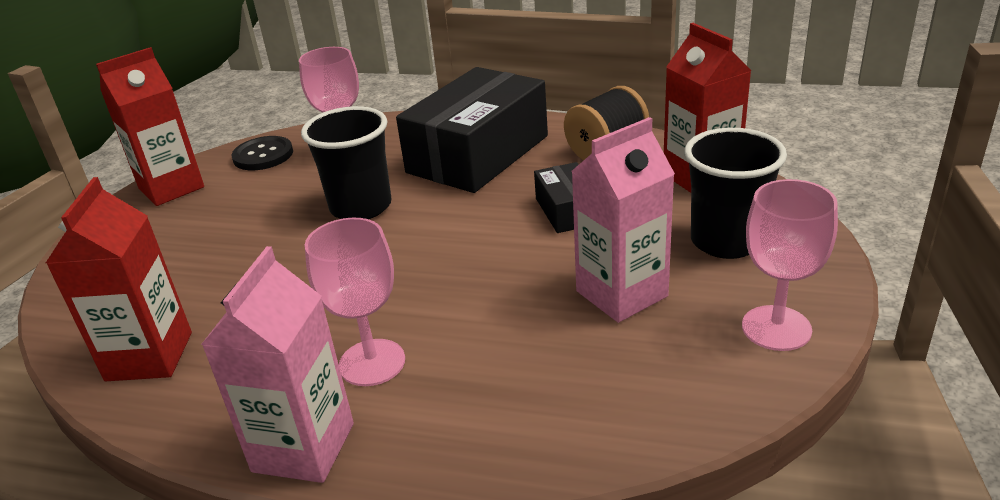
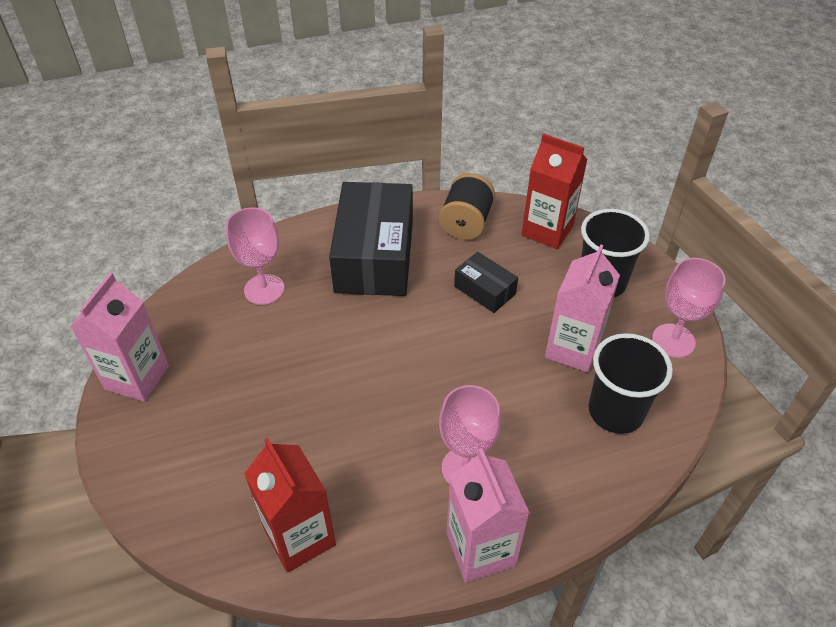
camera: 35 degrees left, 15 degrees up
red carton [96,47,204,206] -> pink carton [70,273,169,402]
black button [231,136,293,170] -> none
black cup [301,106,392,219] -> black cup moved to [588,333,673,434]

